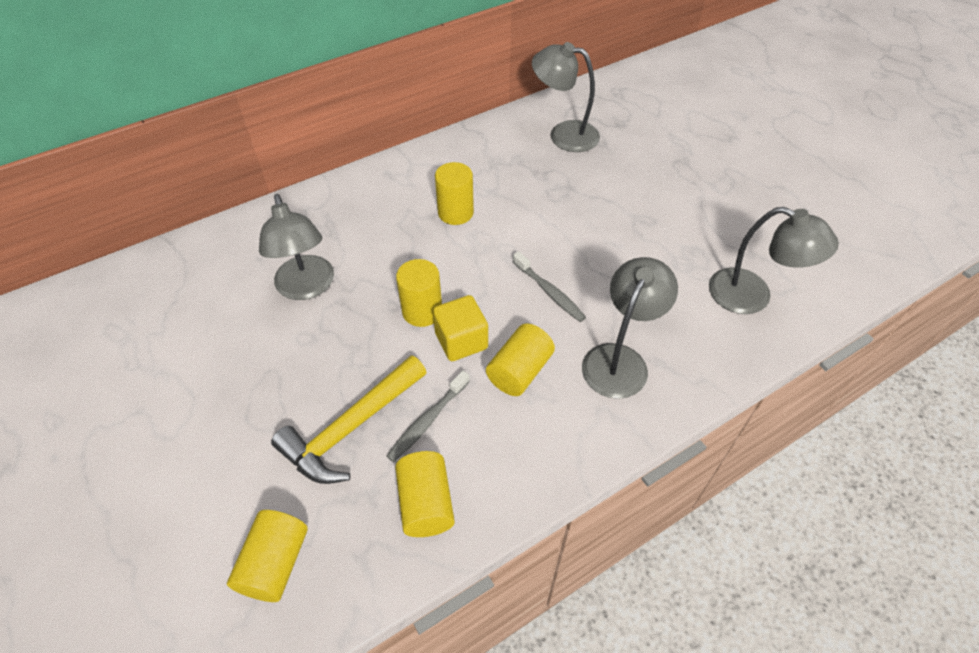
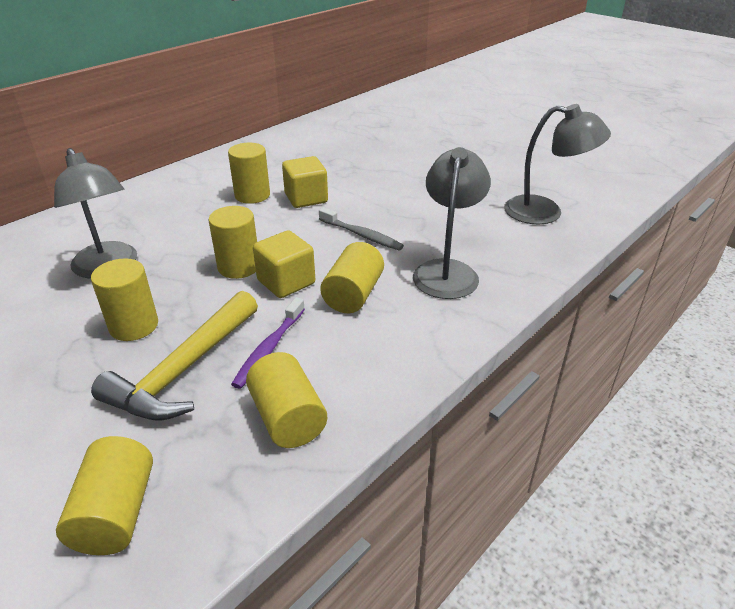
camera: 15 degrees left, 15 degrees down
grey toothbrush [387,370,470,462] -> purple toothbrush [231,297,305,389]
grey lamp [532,42,600,152] -> none
none -> yellow cylinder [91,258,158,341]
none -> yellow cube [282,156,328,208]

